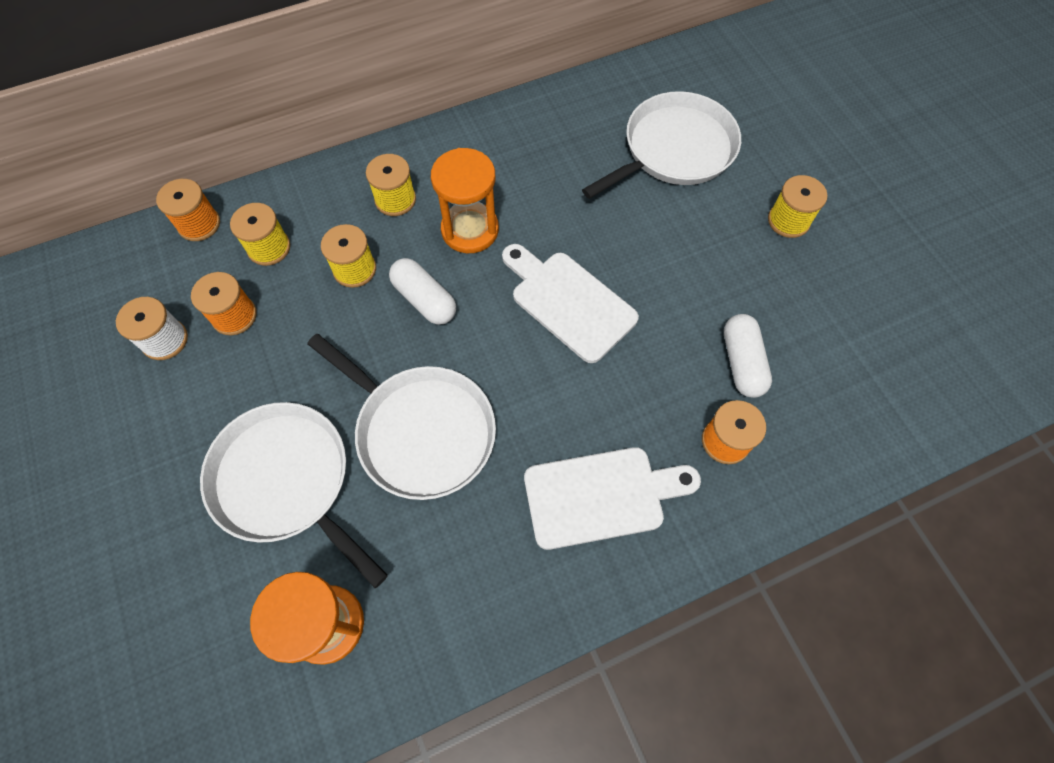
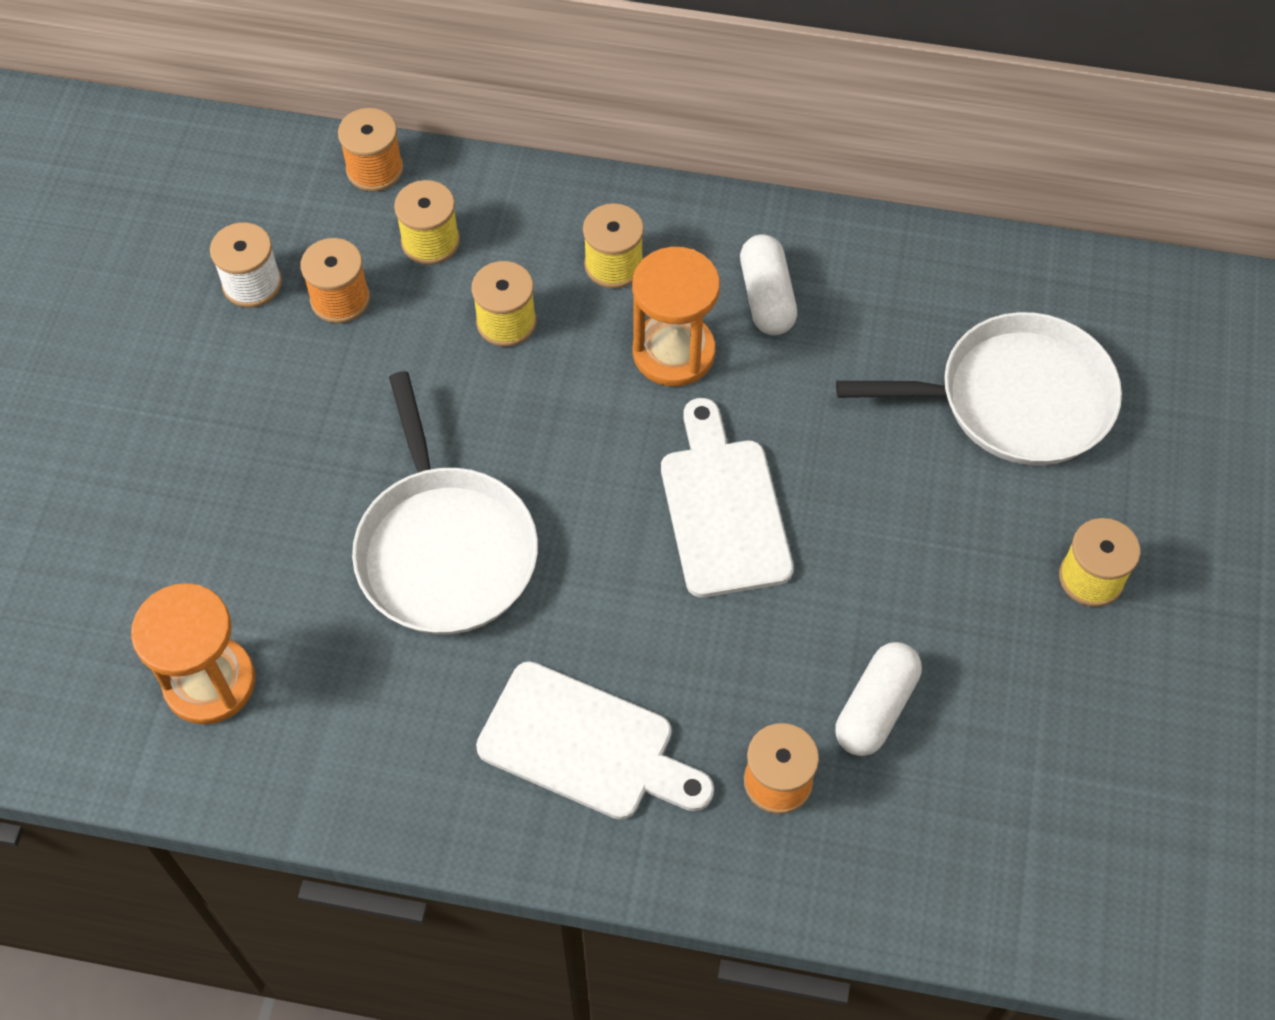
camera: 35 degrees right, 5 degrees down
white pan [200,402,388,588] -> none
white capsule [389,258,456,325] -> white capsule moved to [740,234,797,335]

